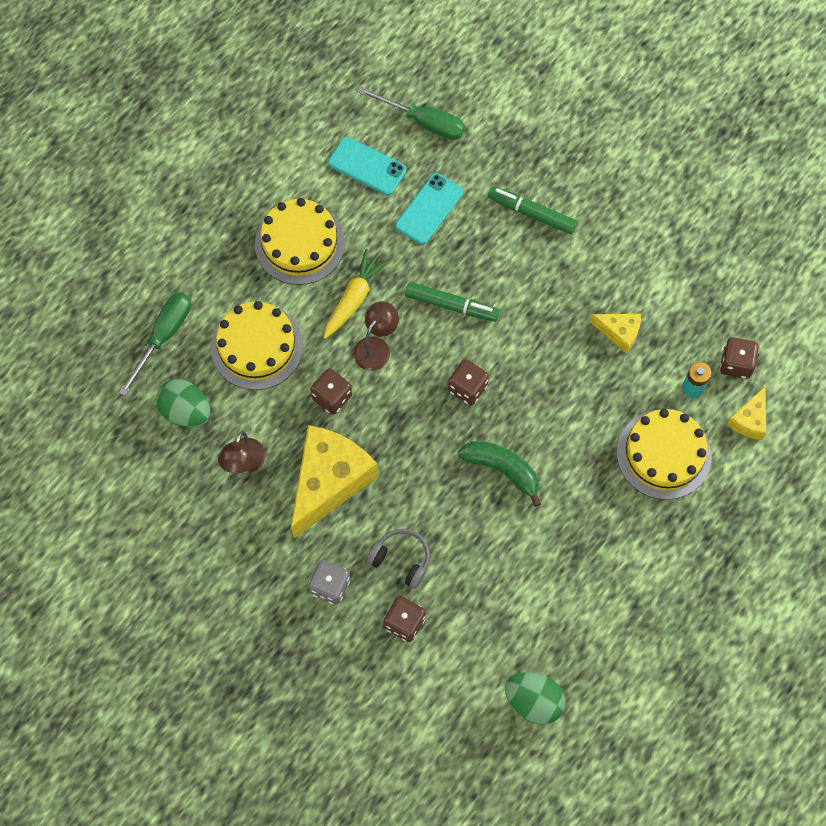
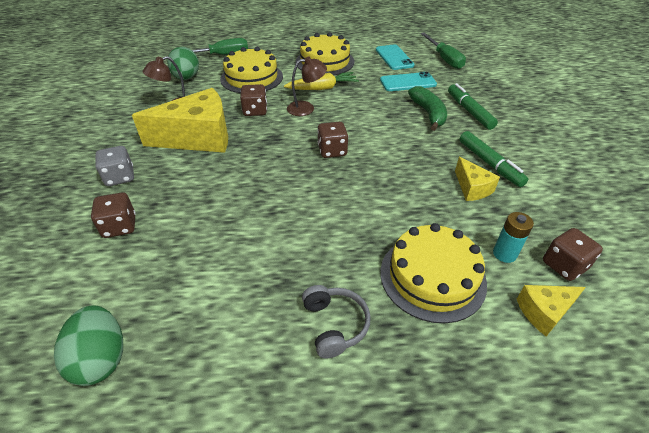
camera: 45 degrees right, 25 degrees down
grey headphones [366,529,430,589] -> grey headphones moved to [302,285,371,359]
green marker [405,282,500,322] -> green marker moved to [459,131,528,187]
green banana [458,441,541,507] -> green banana moved to [408,86,447,131]

